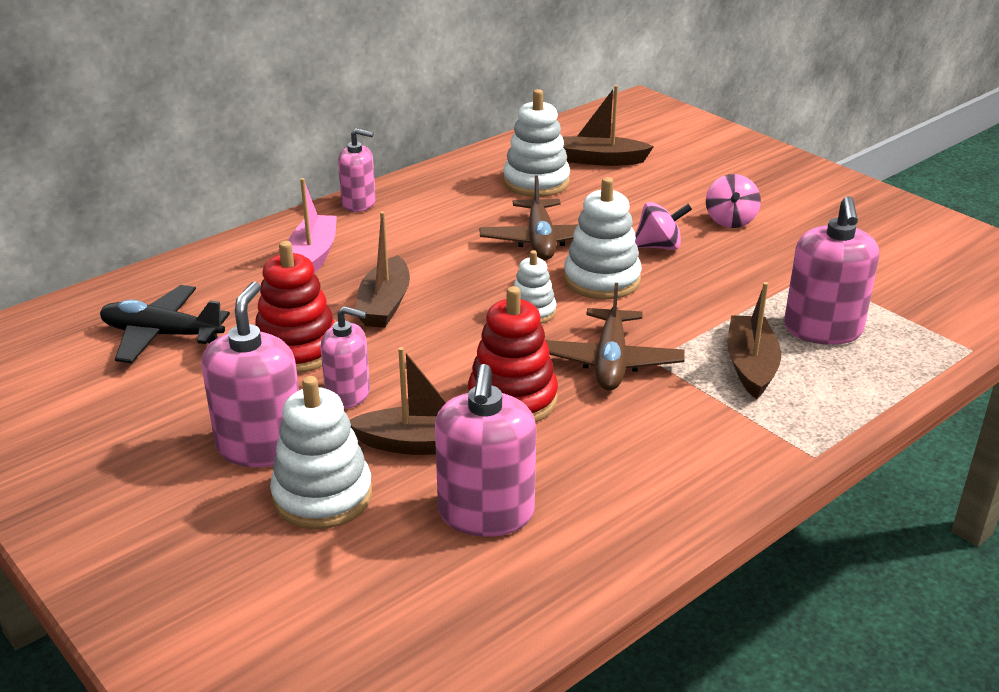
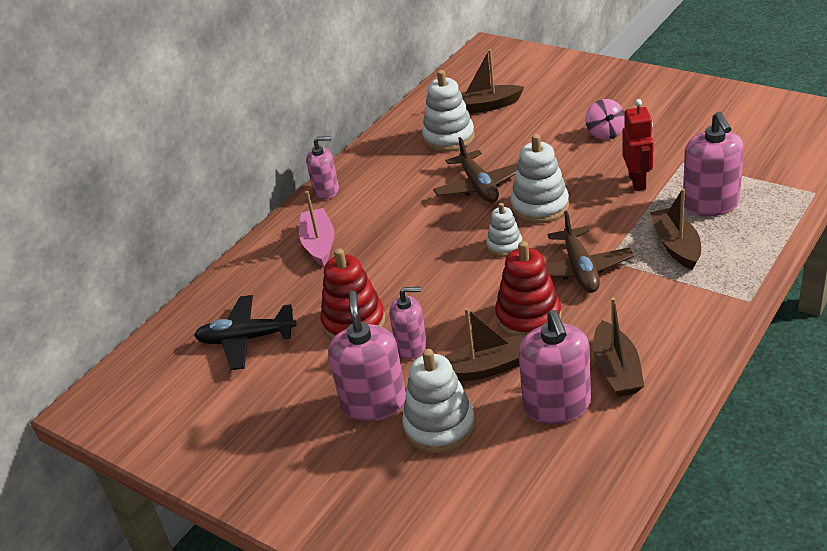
camera: 10 degrees left, 5 degrees up
brown boat [355,211,410,328] -> brown boat moved to [593,297,644,397]
pink spinning top [635,202,692,250] -> none
none -> red robot [623,99,654,191]

